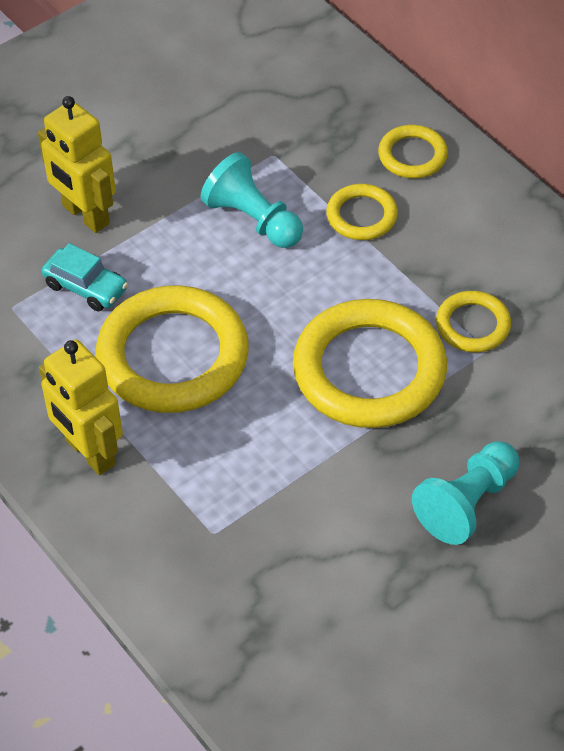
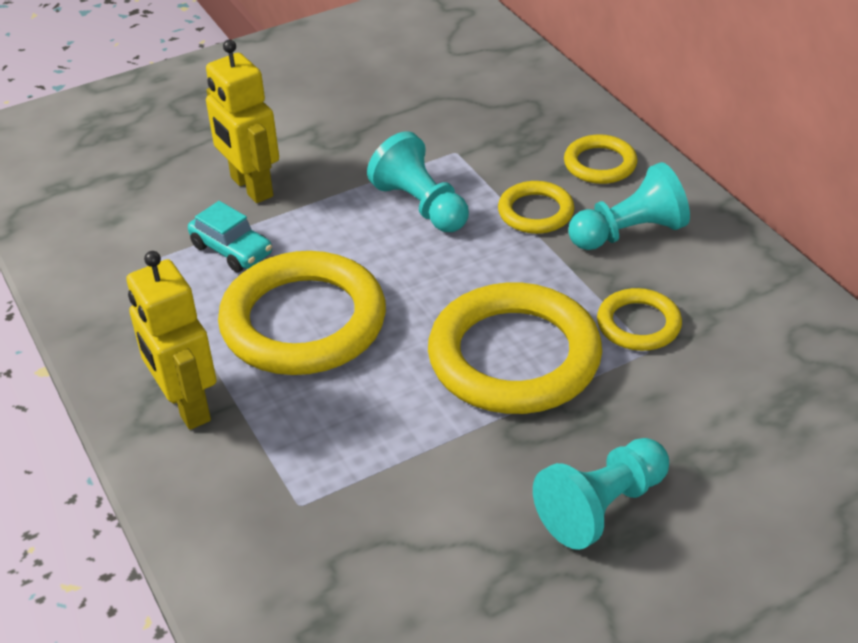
camera: 10 degrees right, 10 degrees down
none -> turquoise pawn [568,162,690,250]

